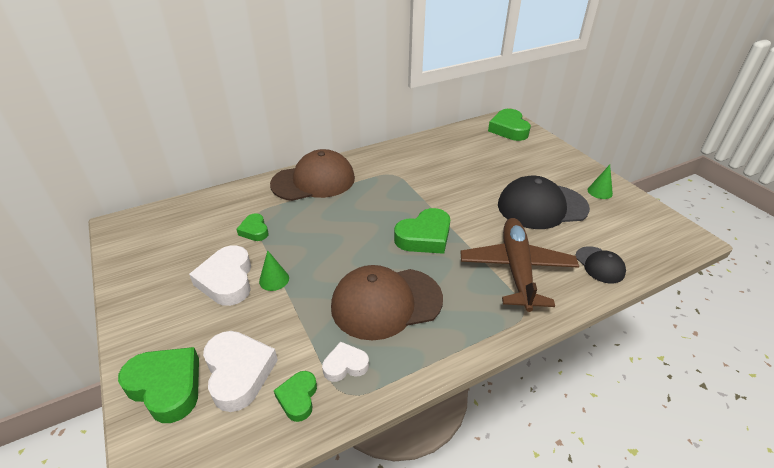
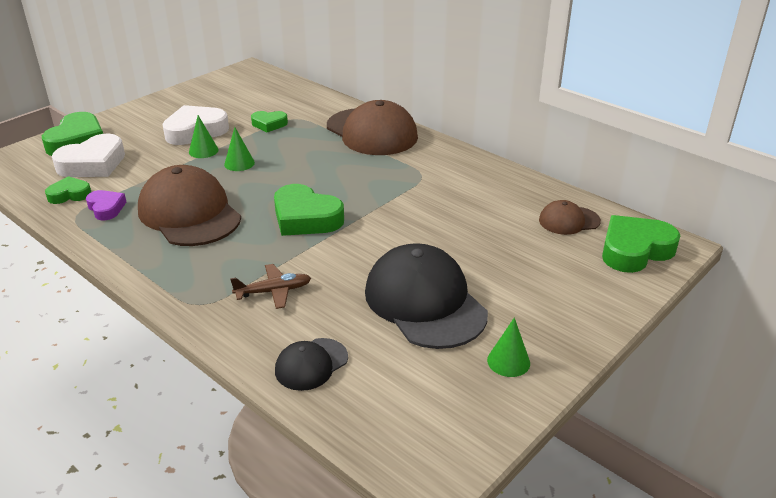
camera: 70 degrees right, 5 degrees down
green heart [236,213,268,241] -> green heart turned 135 degrees counterclockwise [251,111,288,132]
white heart [322,342,369,382] -> purple heart [86,190,126,220]
brown plane [461,218,579,312] -> brown plane [230,264,311,309], size x0.47
none -> green cone [224,127,255,171]
none -> brown cap [539,200,601,235]

